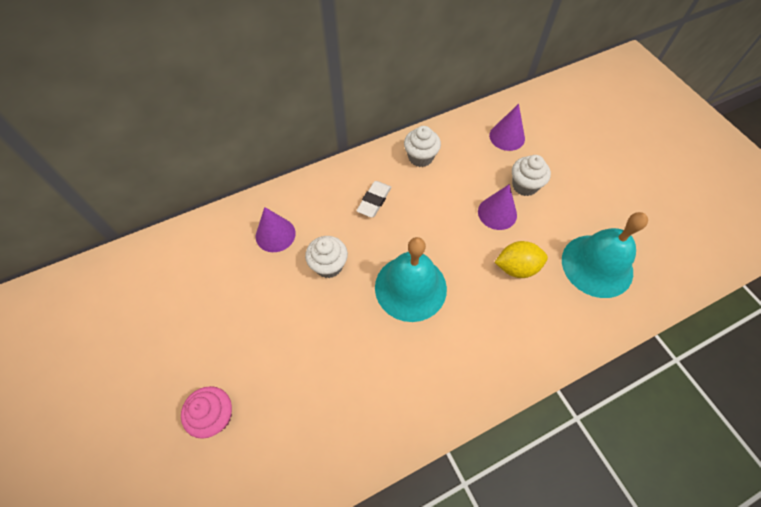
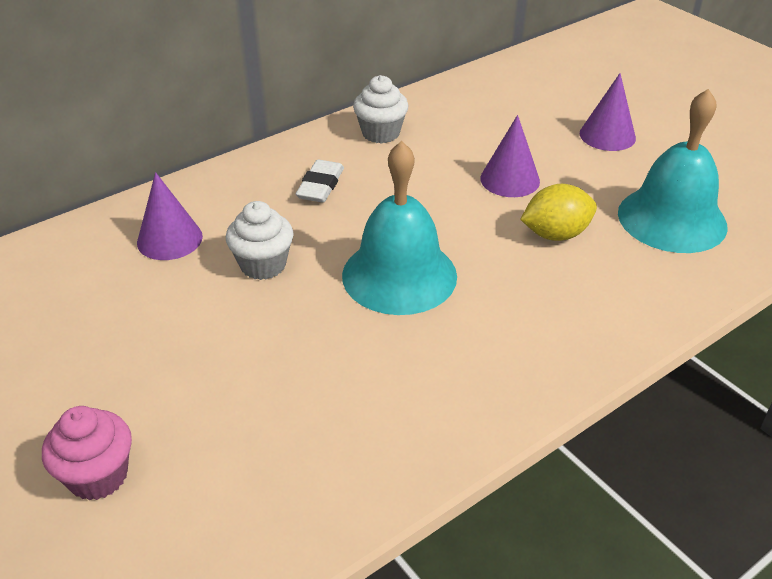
camera: 10 degrees left, 20 degrees down
purple cone [489,104,525,151] -> purple cone moved to [580,73,636,151]
white cupcake [512,155,551,196] -> none

